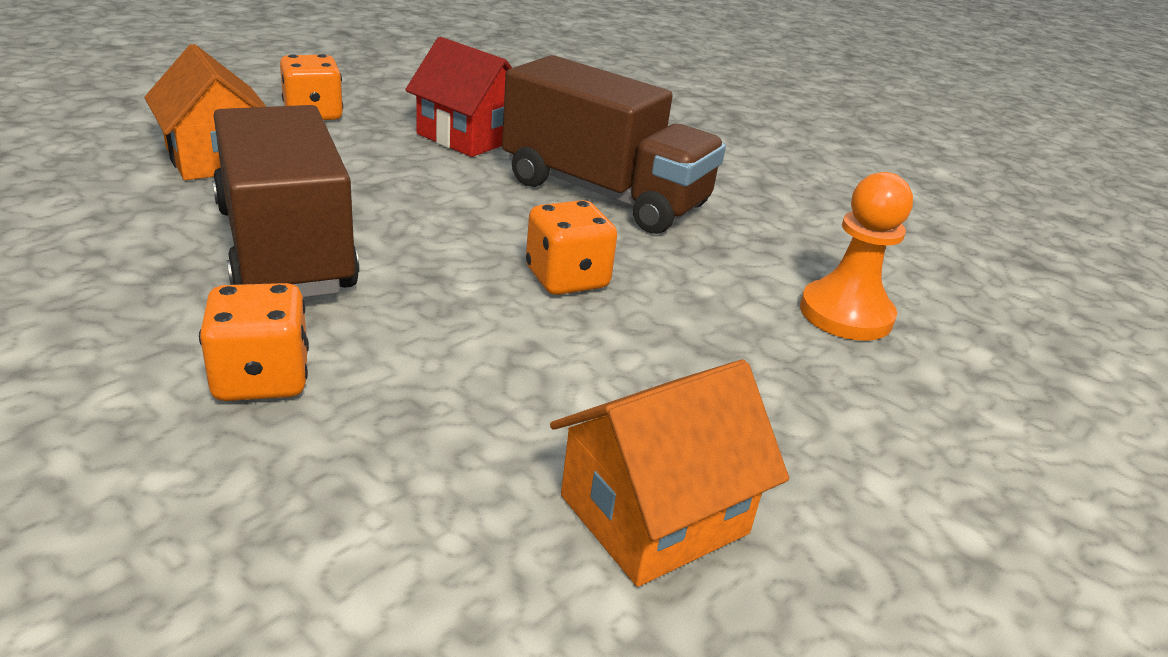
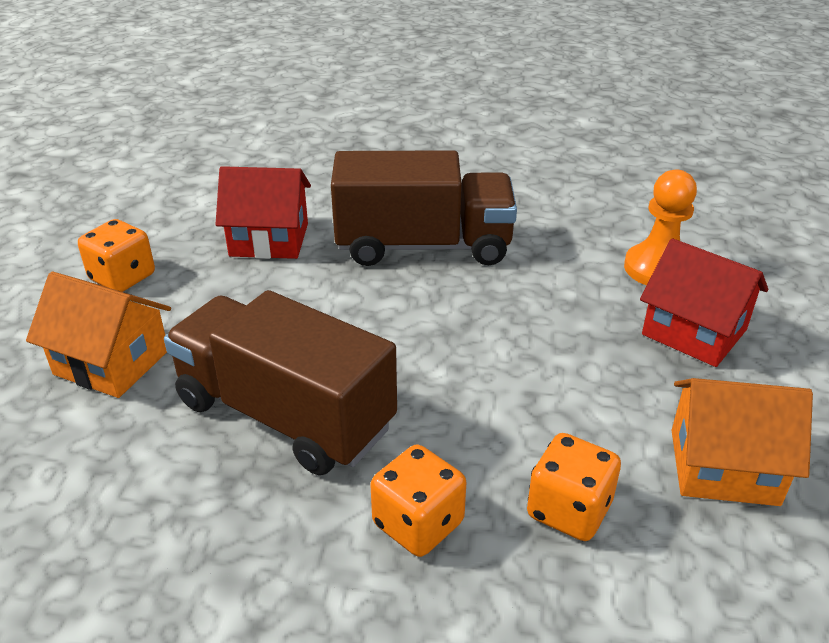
camera: 30 degrees left, 5 degrees up
orange dice [526,200,617,295] -> orange dice moved to [527,433,621,541]
orange house [550,359,789,587] -> orange house turned 75 degrees clockwise [672,378,813,506]
none -> red house [640,238,768,367]

